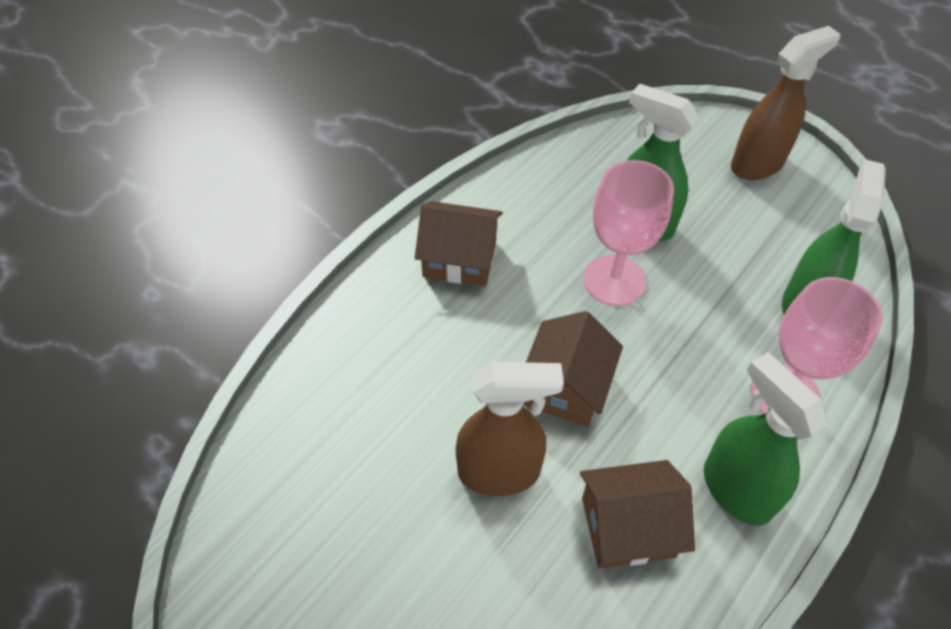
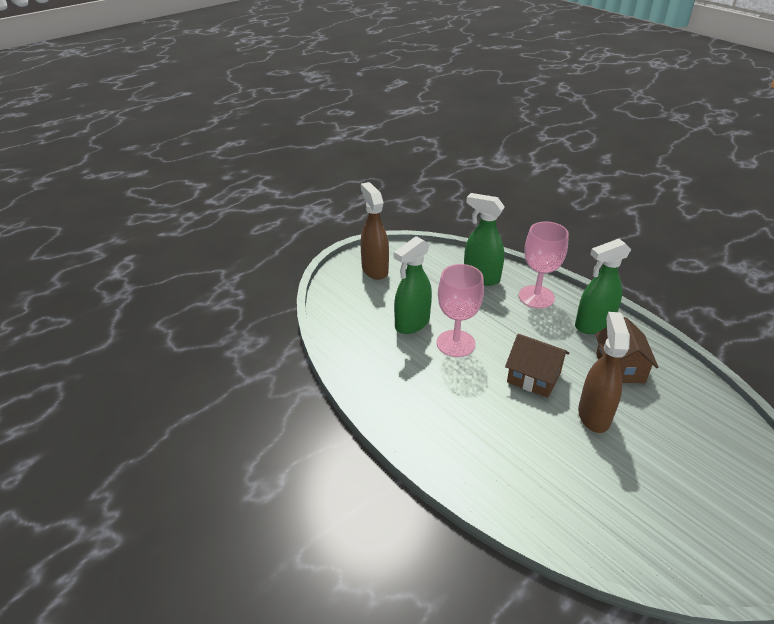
camera: 80 degrees left, 15 degrees down
brown house [415,201,503,286] -> none

